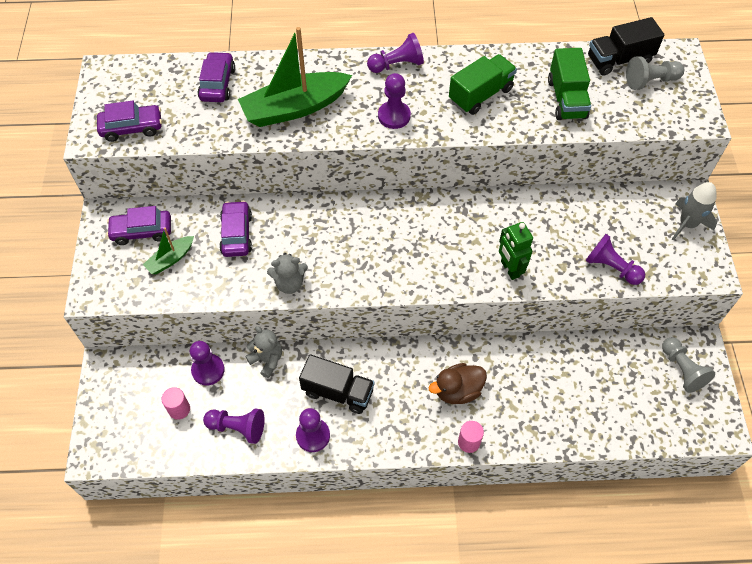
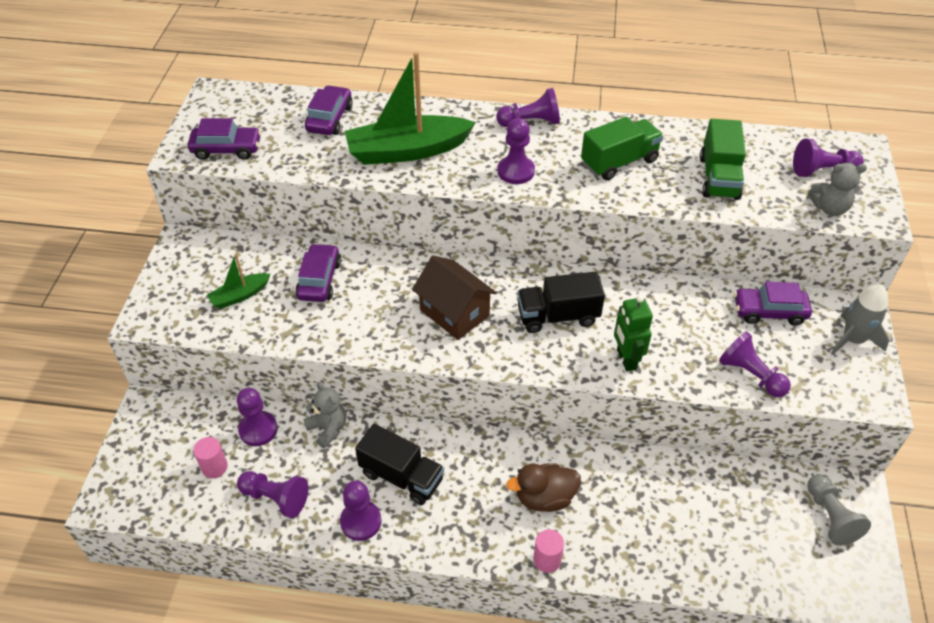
camera: 10 degrees right, 10 degrees down
purple car [107,206,171,245] -> purple car moved to [734,282,812,326]
grey teddy bear [267,253,308,294] -> grey teddy bear moved to [808,163,867,216]
black truck [588,17,664,76] -> black truck moved to [517,272,605,333]
grey pawn [626,56,684,90] -> purple pawn [793,139,864,177]
none -> brown house [412,256,497,340]

